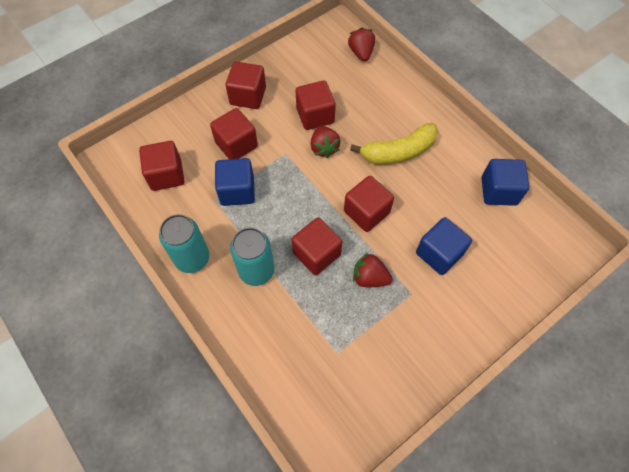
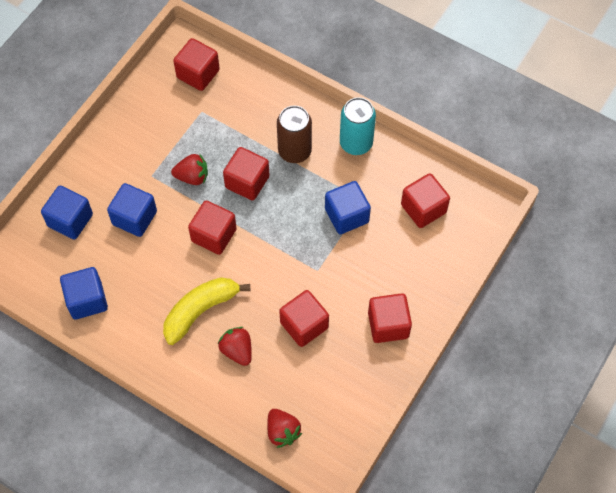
camera: 160 degrees right, 0 degrees up
red cube [210,108,258,159] -> red cube moved to [173,38,220,91]
turquoise can [230,228,274,286] -> brown can [277,106,312,163]
red strawberry [310,126,340,158] -> red strawberry moved to [218,327,252,366]
none -> blue cube [41,186,93,240]

